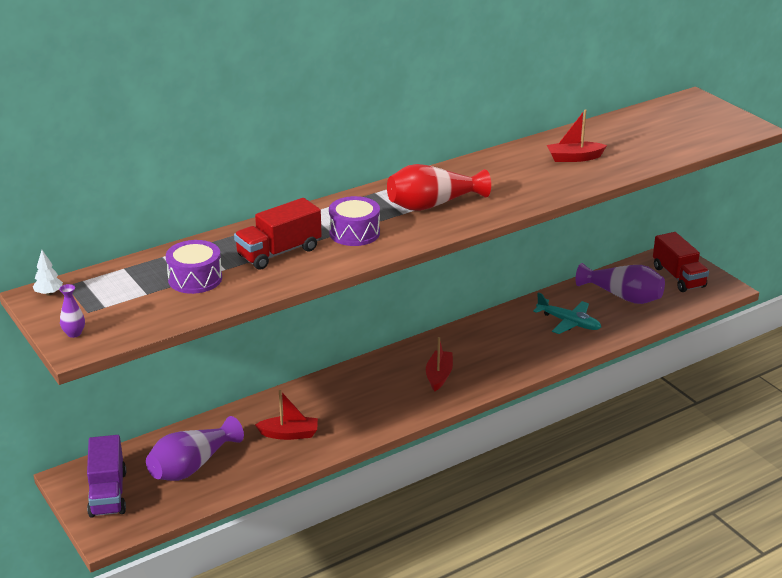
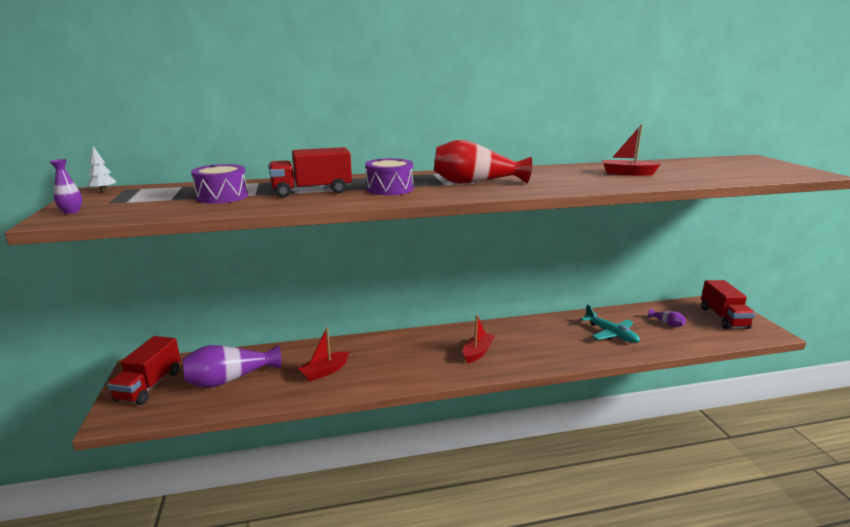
camera: 20 degrees right, 10 degrees down
purple truck [87,435,126,518] -> red truck [107,336,181,405]
red boat [255,390,318,440] -> red boat turned 120 degrees clockwise [298,327,349,382]
purple vase [576,263,665,304] -> purple vase [648,309,686,327], size x0.45

